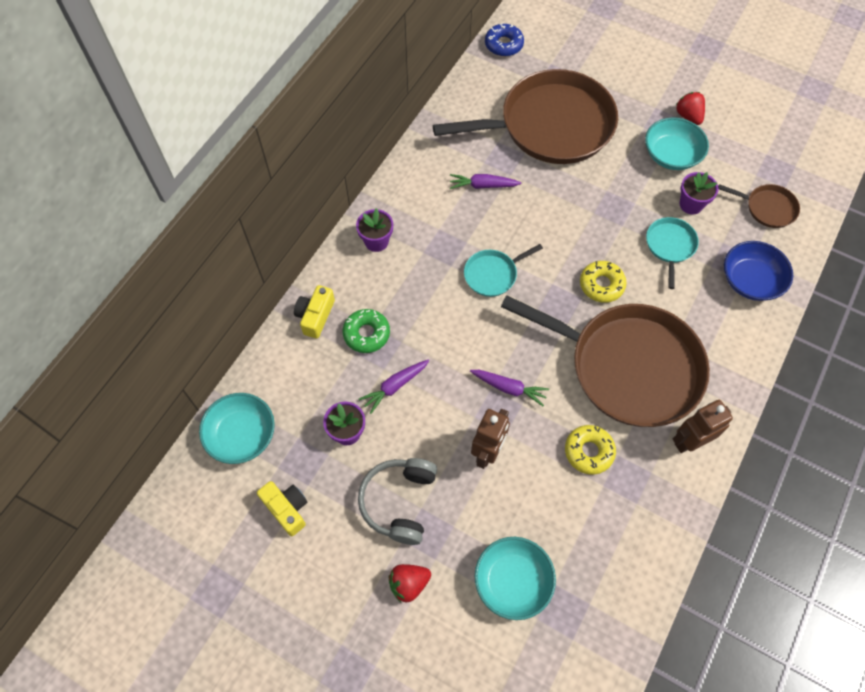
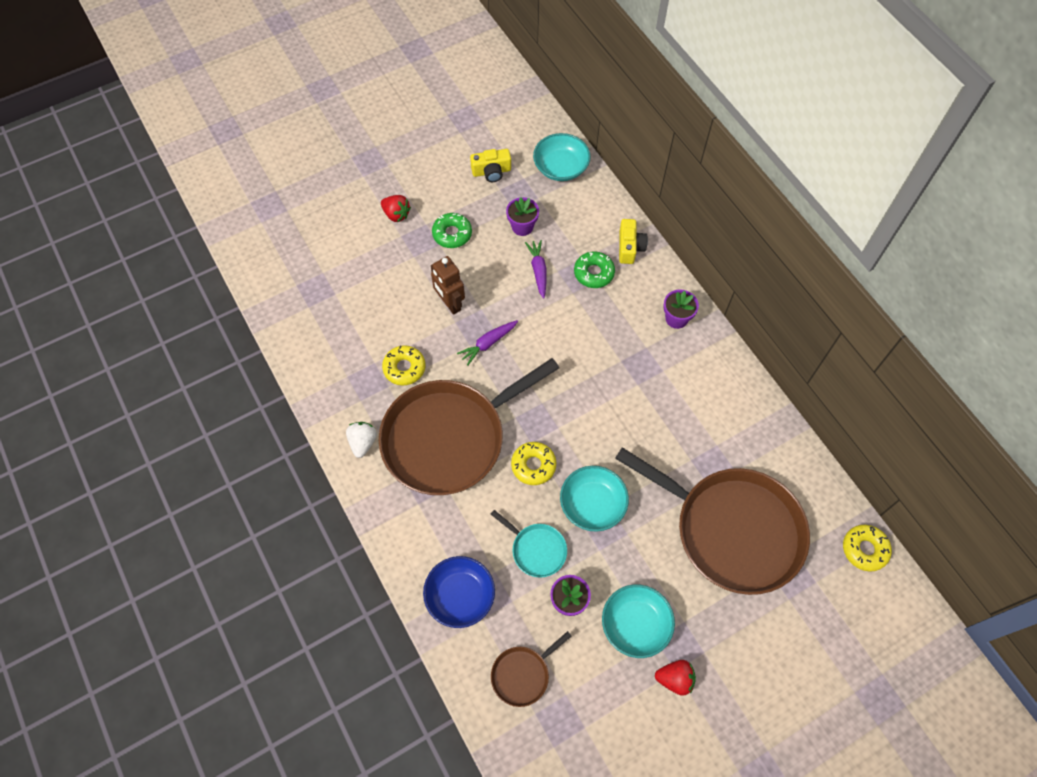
camera: 120 degrees right, 0 degrees up
yellow camera [294,285,335,339] -> yellow camera turned 45 degrees clockwise [619,219,648,264]
grey headphones [358,458,437,545] -> green donut [432,213,472,248]
red strawberry [389,564,431,603] -> red strawberry turned 120 degrees clockwise [381,195,411,222]
brown pan [433,69,618,164] -> brown pan turned 75 degrees counterclockwise [615,447,810,595]
purple carrot [450,174,521,189] -> none
turquoise pan [464,244,543,297] -> none
turquoise bowl [475,537,556,620] -> turquoise bowl moved to [560,466,629,532]
blue donut [485,23,524,56] -> yellow donut [843,525,892,572]
brown robot [673,400,733,453] -> white strawberry [346,422,377,458]

